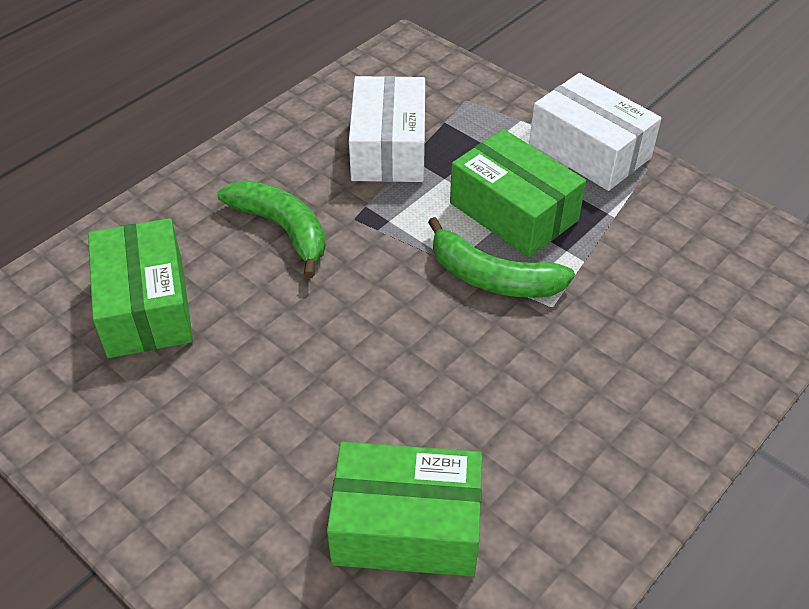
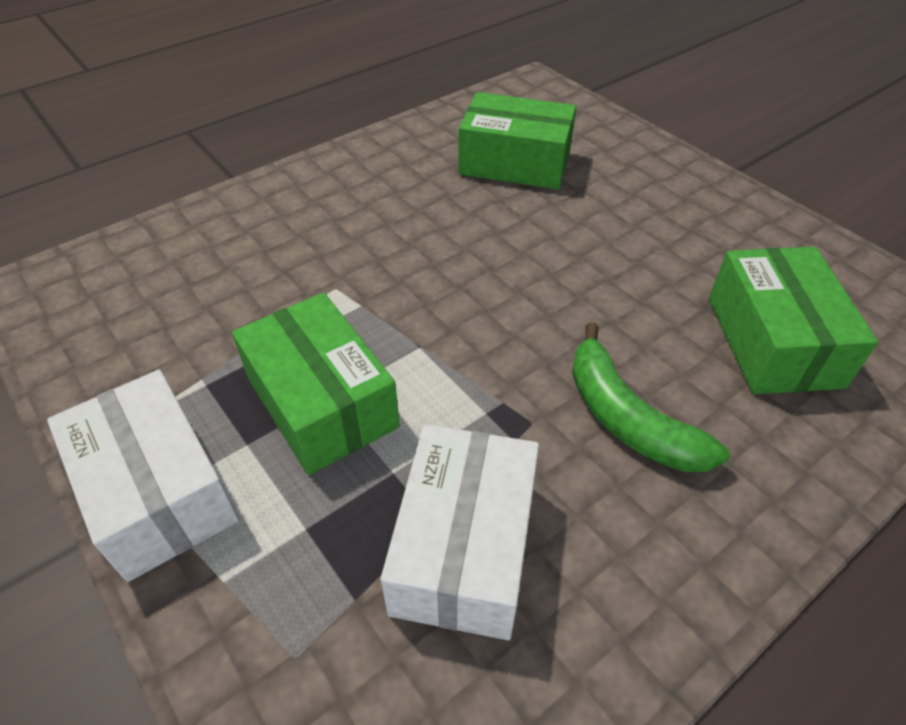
camera: 170 degrees left, 0 degrees up
green banana [428,217,575,298] -> none

